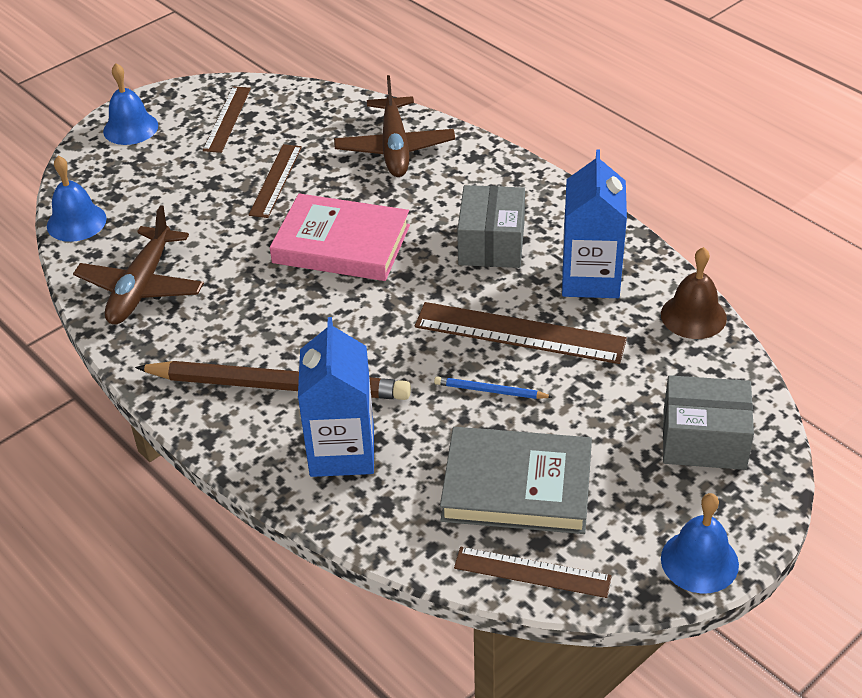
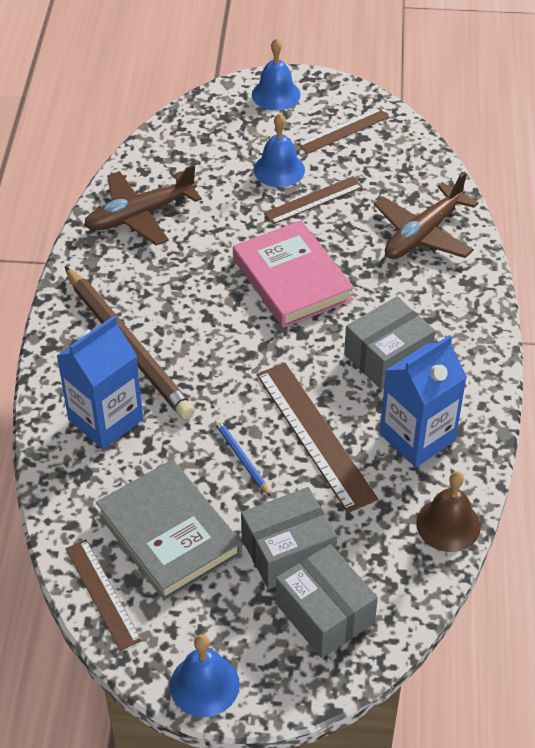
camera: 45 degrees right, 5 degrees up
blue bell [47,156,107,242] -> blue bell moved to [254,113,305,187]
none -> grey box [241,487,337,589]

